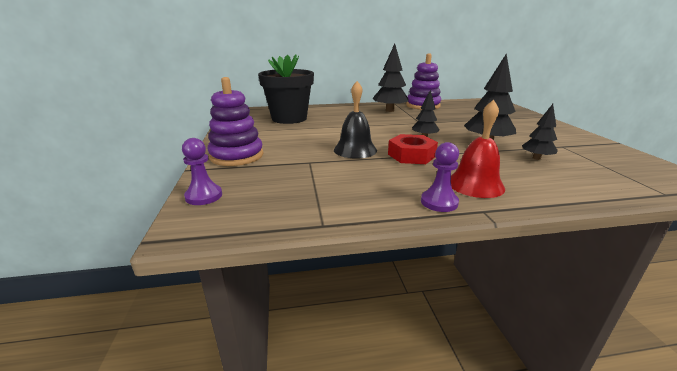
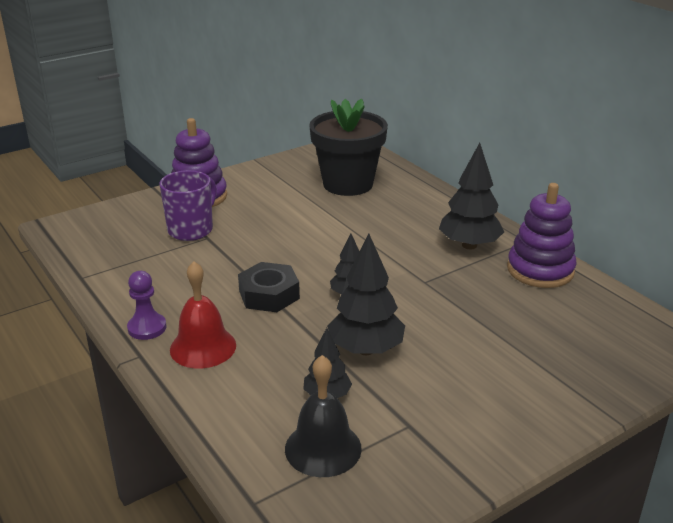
camera: 65 degrees right, 5 degrees up
purple pawn [182,138,222,205] -> none
black bell [334,81,377,159] -> black bell moved to [285,355,362,477]
red nut [388,134,438,164] -> black nut [238,262,300,312]
none -> purple mug [159,170,217,241]

